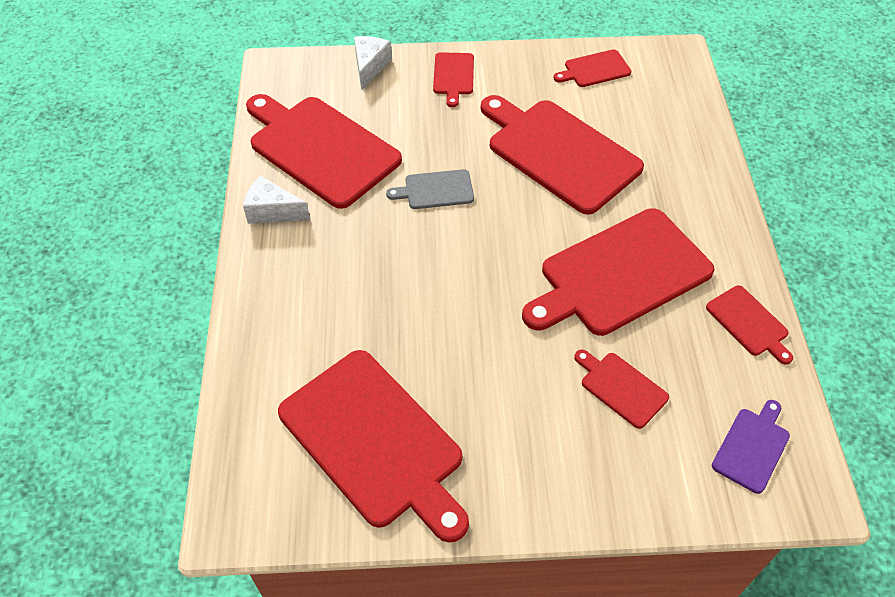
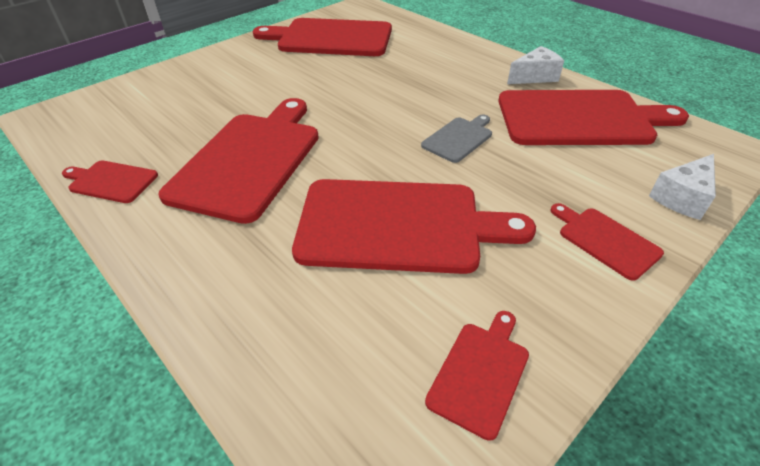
camera: 140 degrees right, 10 degrees down
white cheese [354,36,392,91] -> white cheese turned 75 degrees clockwise [649,154,716,220]
red cutting board [574,350,669,429] -> none
purple cutting board [712,400,790,494] -> none

